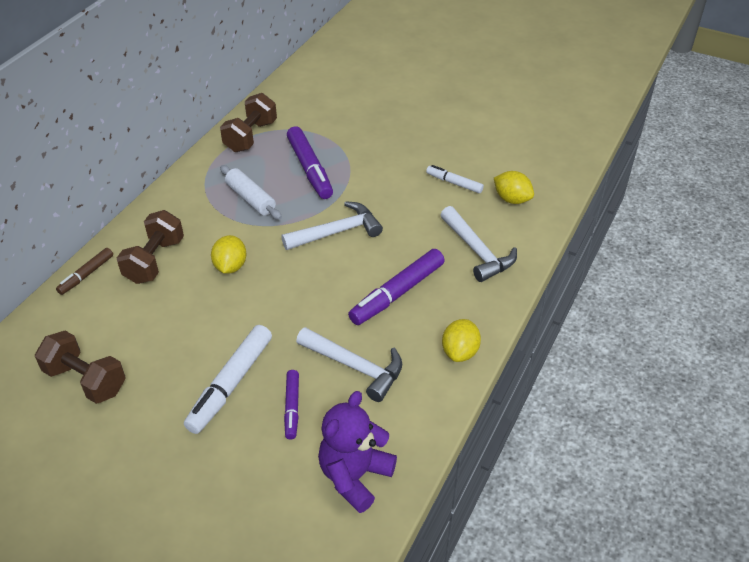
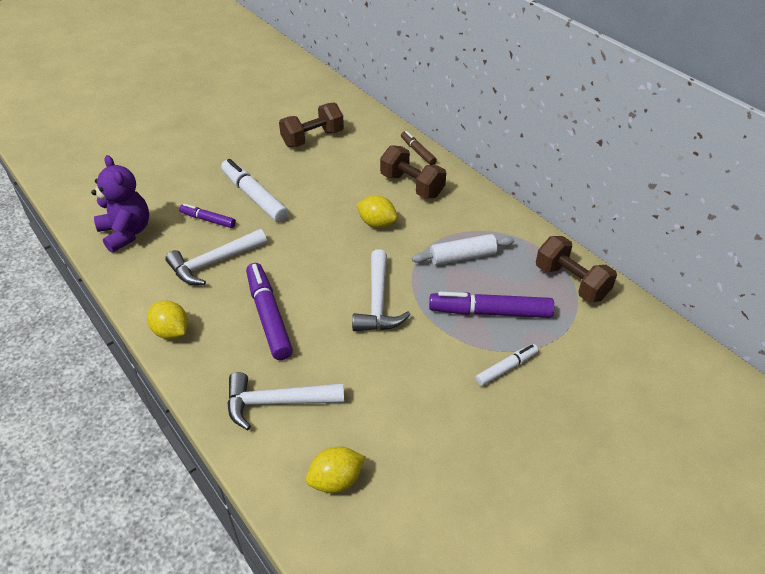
camera: 115 degrees right, 0 degrees up
white marker [426,165,484,193] -> white marker moved to [475,344,538,386]

